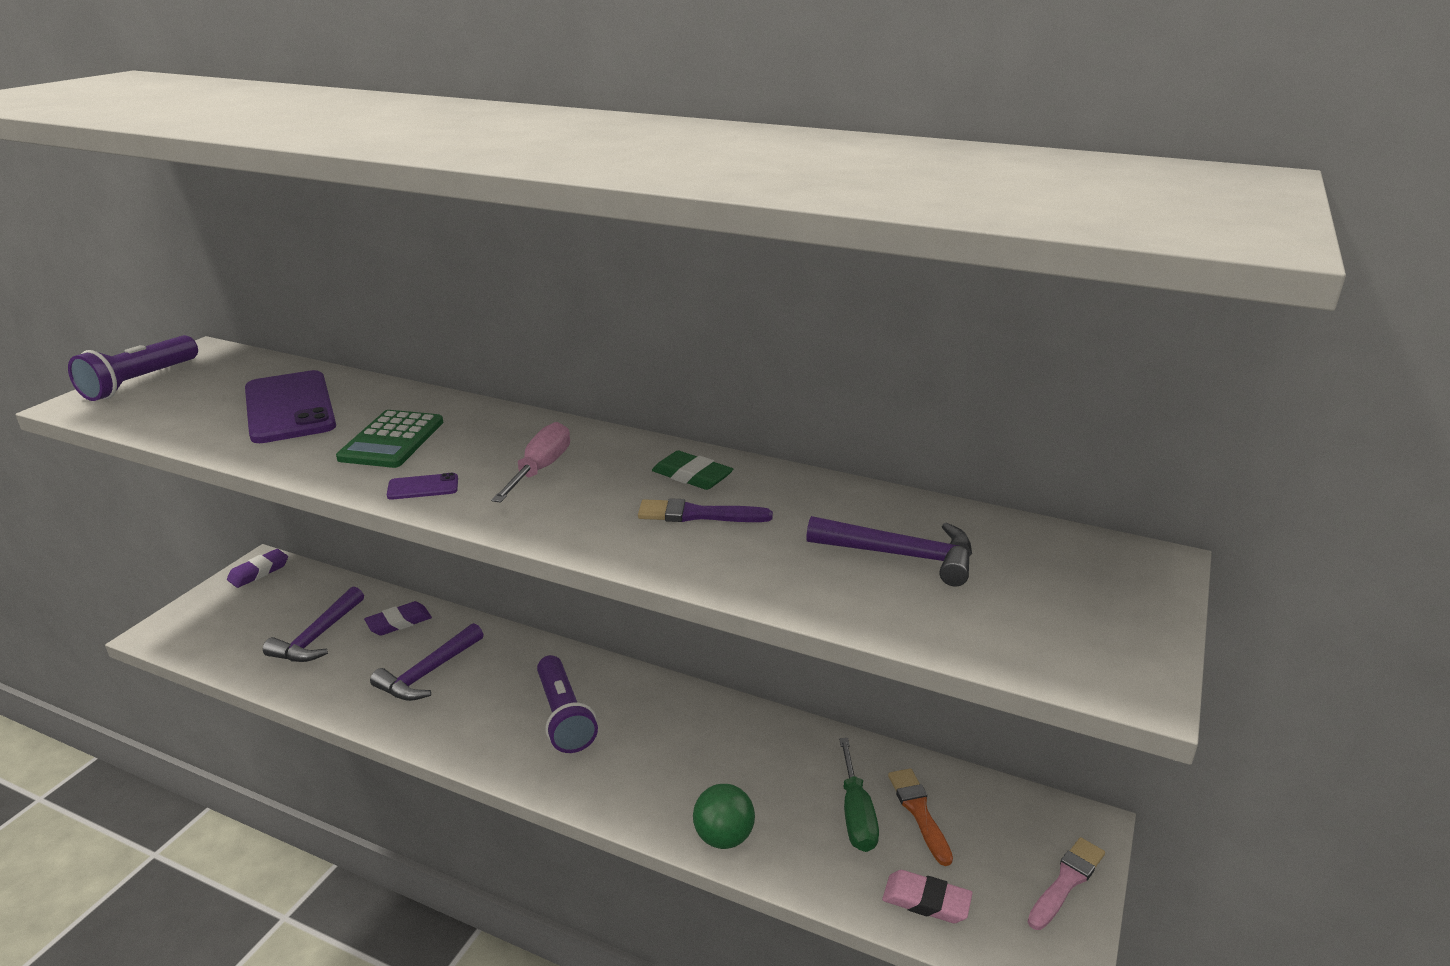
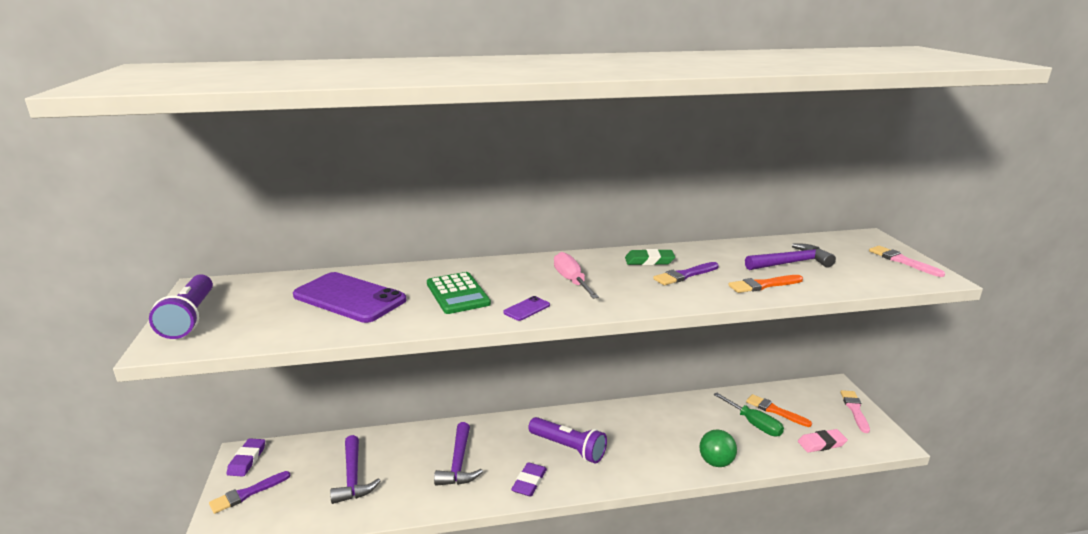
camera: 35 degrees left, 5 degrees down
purple eraser [364,601,432,636] -> purple eraser moved to [511,462,547,497]
none -> purple brush [209,471,291,514]
none -> orange brush [728,275,803,293]
none -> pink brush [869,246,945,277]

